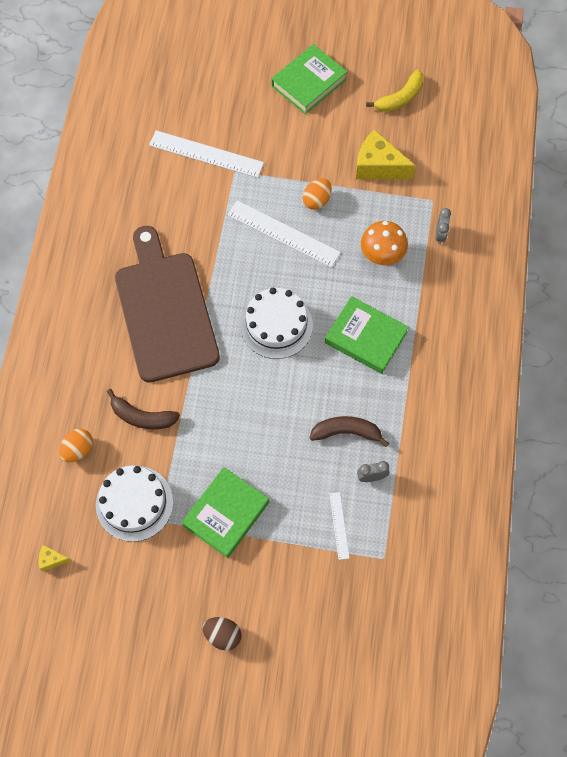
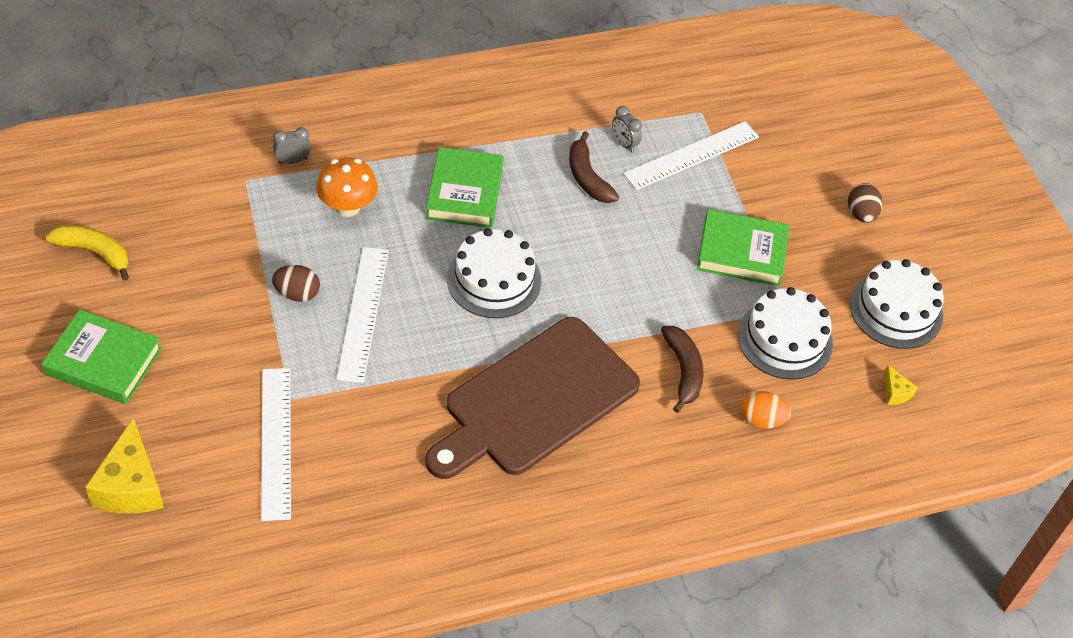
camera: 120 degrees left, 15 degrees down
orange egg [303,178,332,210] -> brown egg [272,265,320,302]
white ruler [329,492,350,560] -> white ruler [623,121,759,190], size x1.96
yellow cheese [356,129,415,179] -> yellow cheese moved to [85,418,164,514]
none -> white cake [850,259,944,349]

